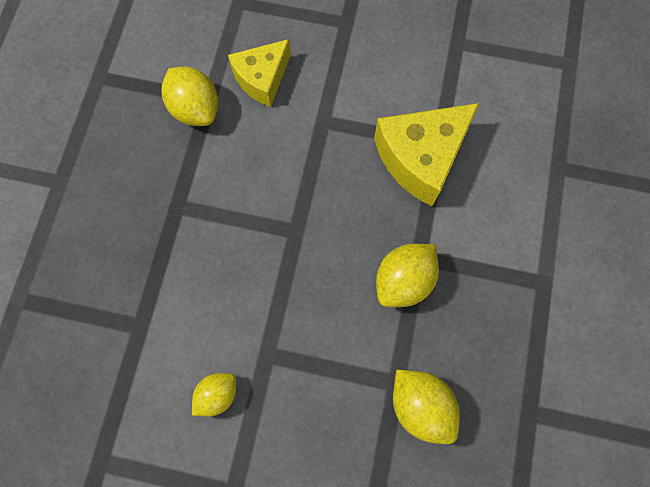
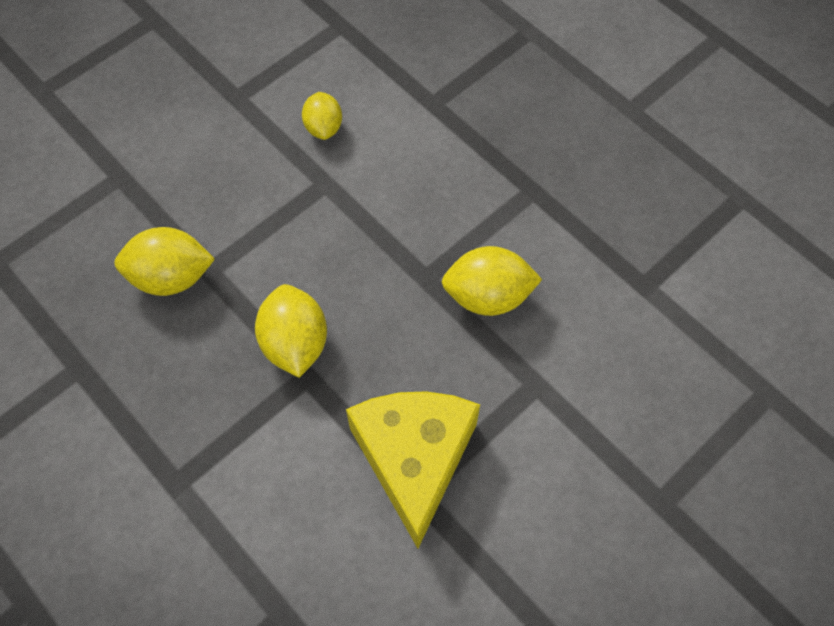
camera: 125 degrees right, 10 degrees down
yellow lemon [161,67,218,126] -> yellow lemon moved to [442,246,542,316]
yellow cheese [228,39,291,107] -> none

